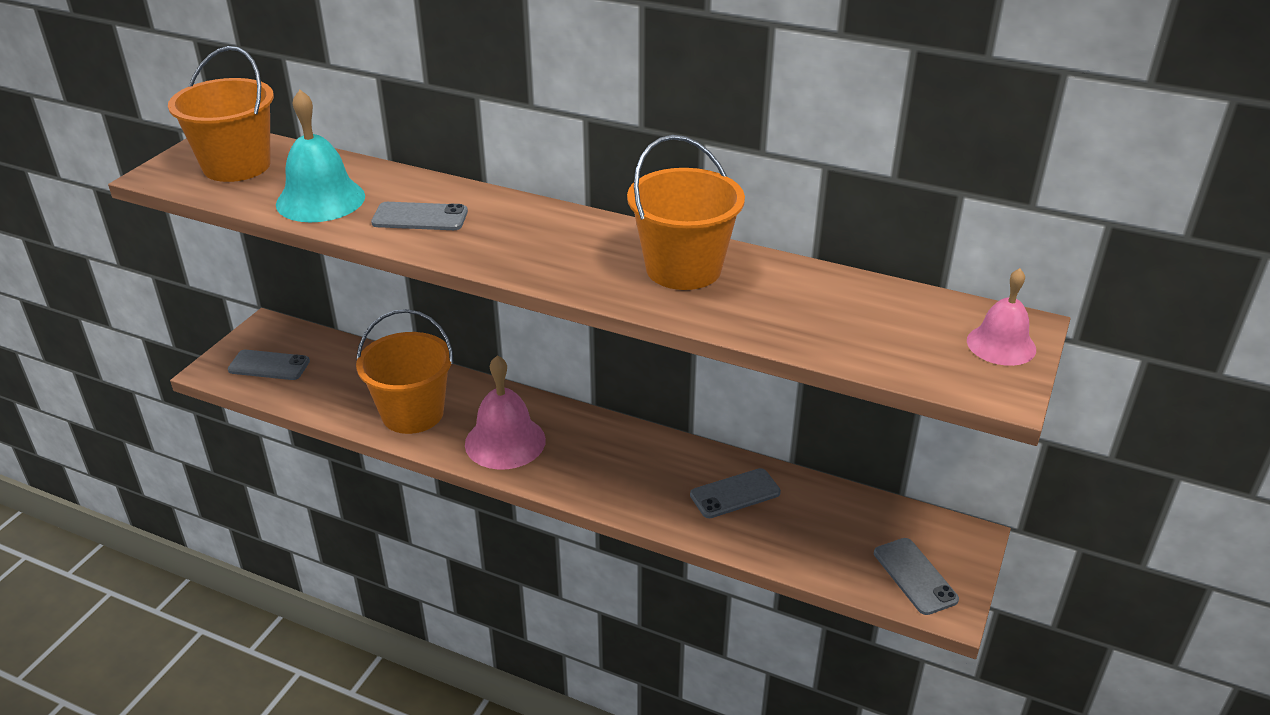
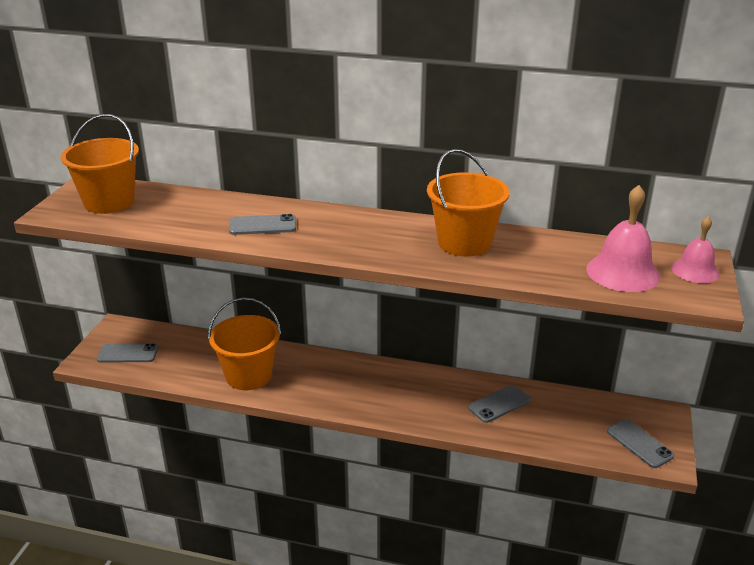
camera: 10 degrees left, 5 degrees down
turquoise bell [276,90,365,222] -> none
pink bell [465,355,546,470] -> pink bell moved to [586,185,660,292]

